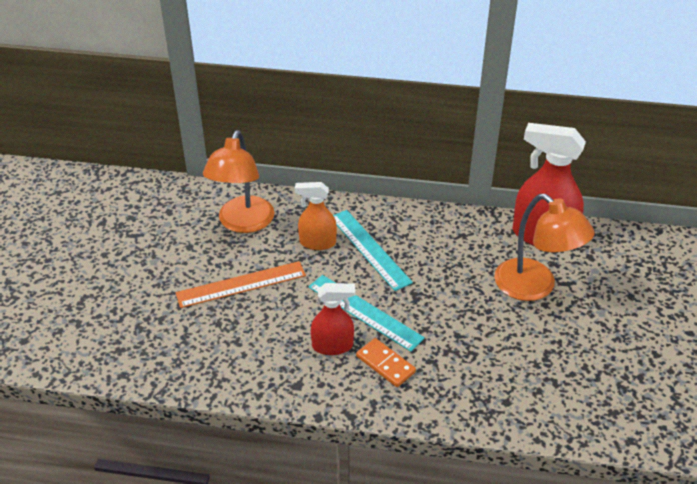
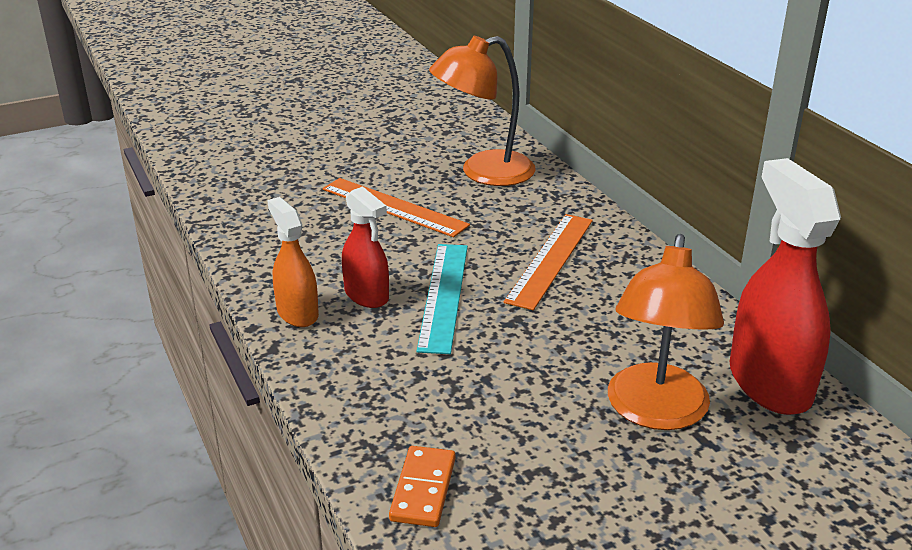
camera: 55 degrees right, 10 degrees down
orange spray bottle [295,182,337,250] -> orange spray bottle moved to [267,197,319,327]
turquoise ruler [333,210,413,291] -> orange ruler [504,214,593,310]
orange domino [356,338,416,387] -> orange domino moved to [389,446,455,527]

